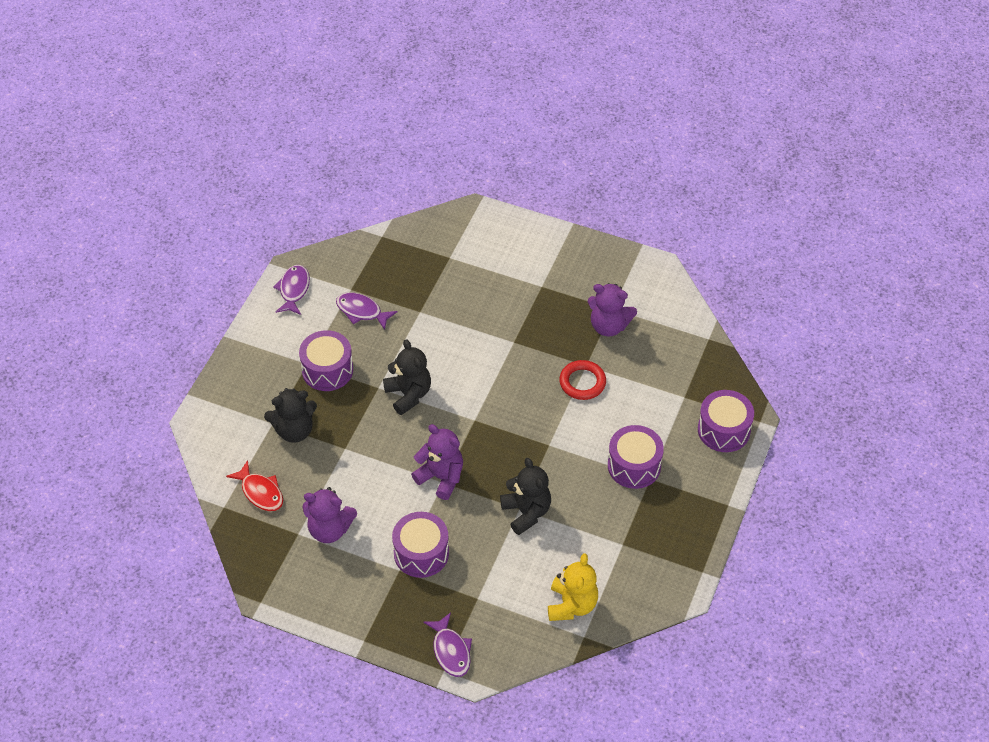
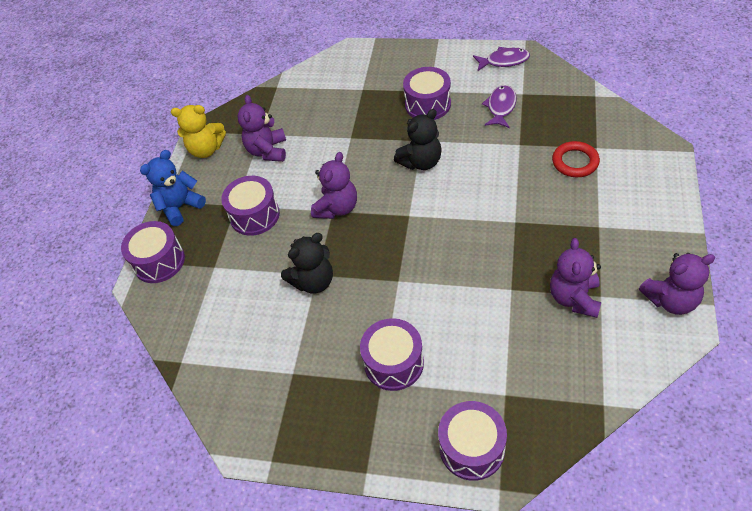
camera: 85 degrees right, 0 degrees up
red fish [226,460,283,511] -> none
black teddy bear [264,388,317,443] -> none
purple fish [423,612,472,677] -> purple drum [121,221,185,283]
yellow teddy bear [548,553,598,621] -> yellow teddy bear moved to [171,105,226,158]
red ring [559,360,606,400] -> red ring moved to [552,141,600,177]
none -> blue teddy bear [140,150,206,226]
none -> purple teddy bear [639,253,715,315]

